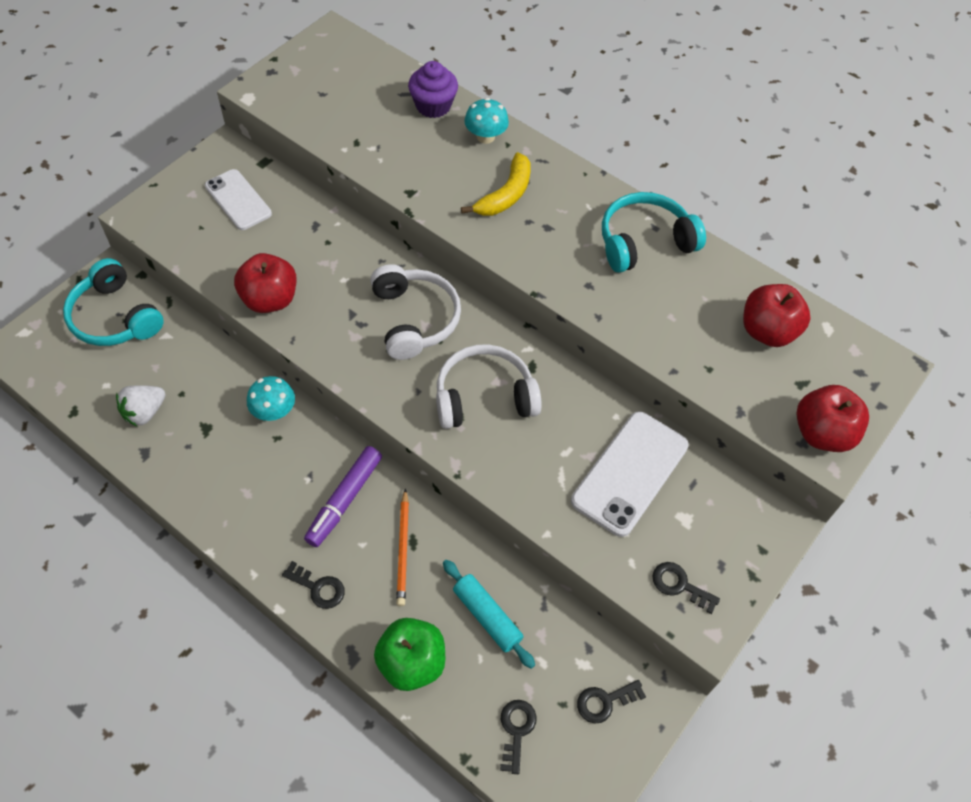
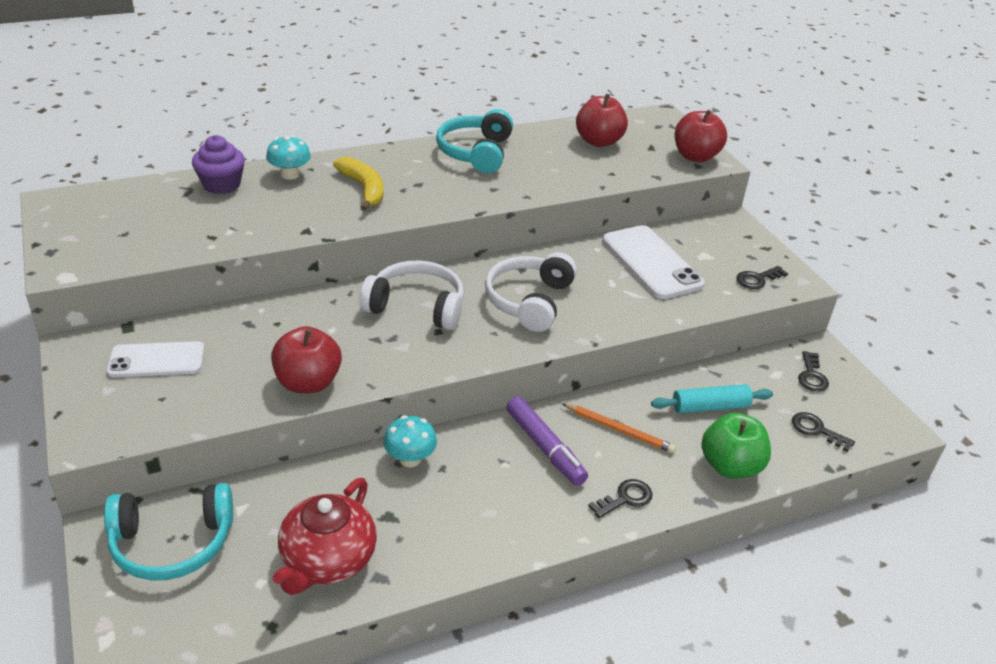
camera: 60 degrees left, 20 degrees down
white strawberry [116,385,166,426] -> red teapot [273,478,377,595]

